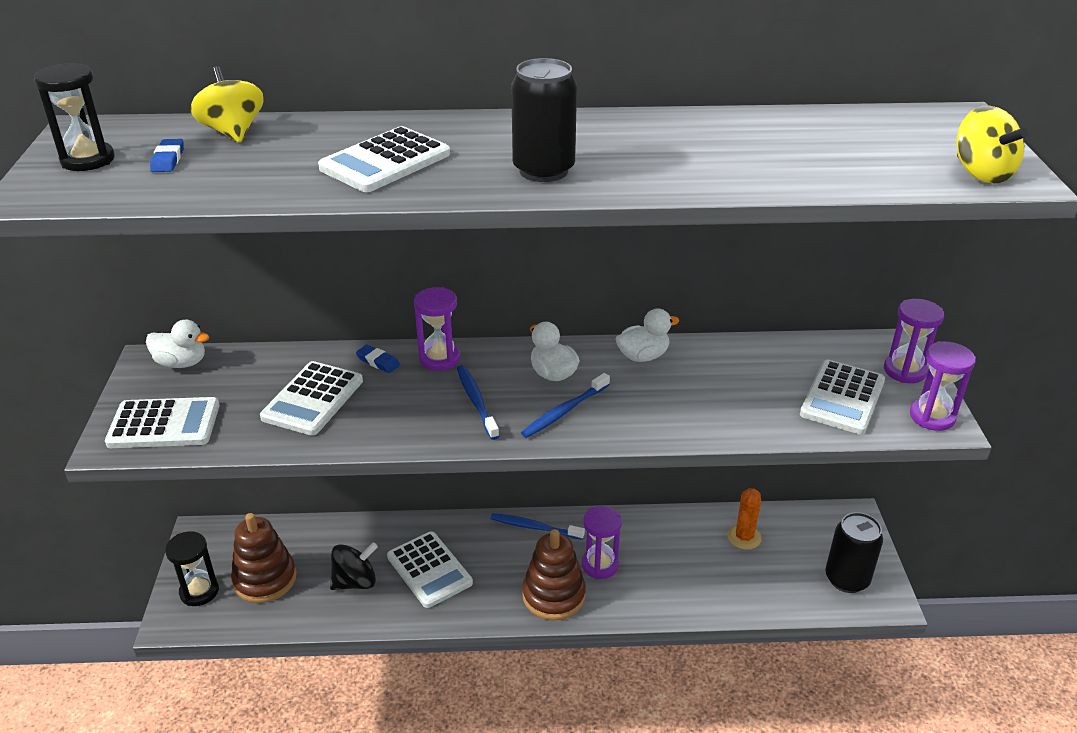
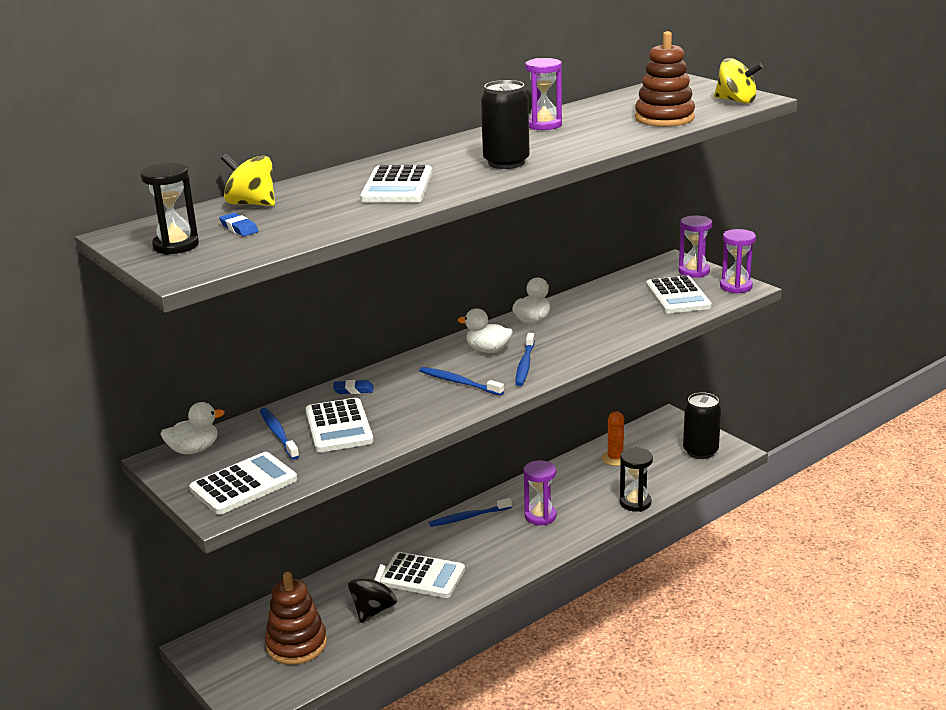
camera: 35 degrees left, 10 degrees down
black hourglass [165,532,219,606] -> black hourglass moved to [620,448,653,512]
purple hourglass [414,287,460,371] -> purple hourglass moved to [525,58,562,130]
brown stacking toy [522,529,586,620] -> brown stacking toy moved to [635,31,695,127]
none -> blue toothbrush [260,408,299,460]

